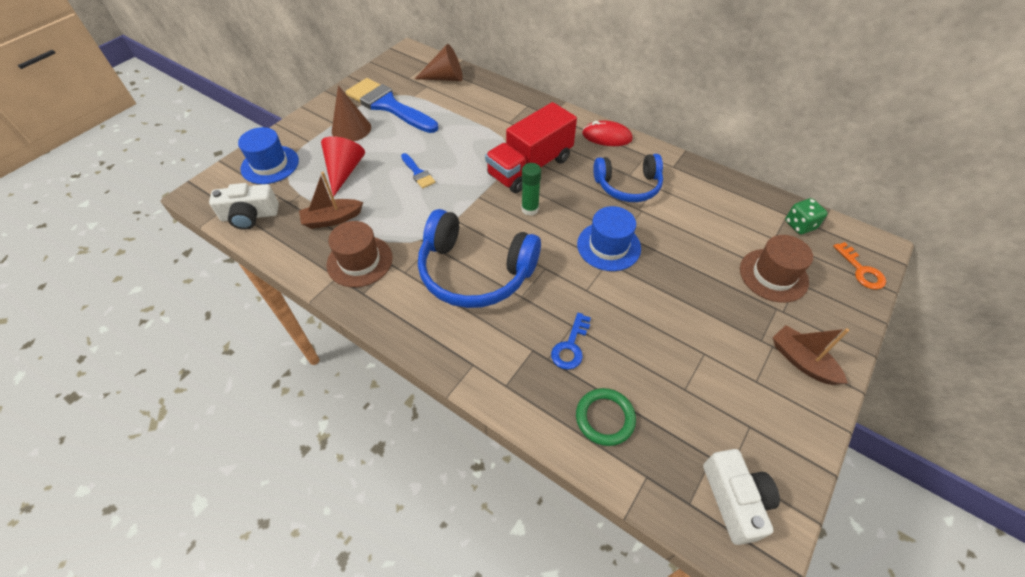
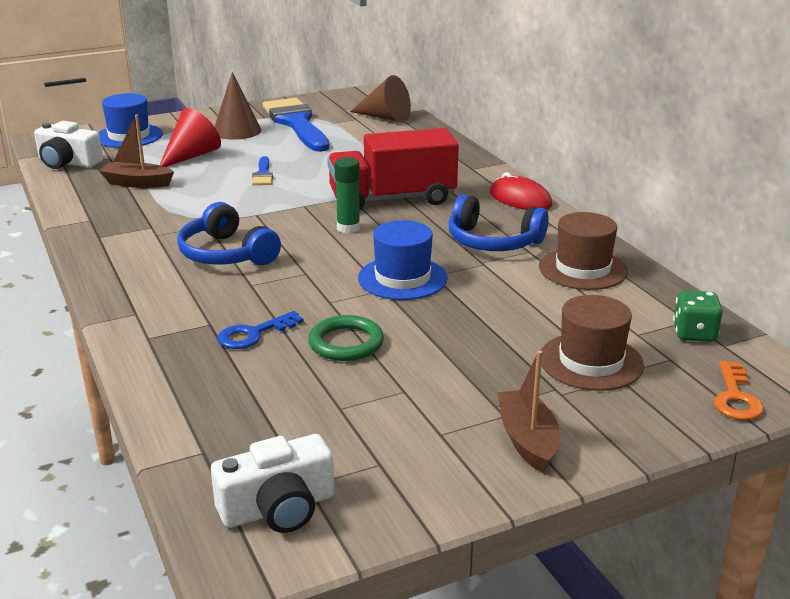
camera: 30 degrees right, 25 degrees down
brown hat [327,221,393,287] -> brown hat moved to [539,212,628,290]
blue headphones [418,209,541,308] -> blue headphones [177,202,281,265], size x0.66
green ring [576,388,636,446] -> green ring moved to [308,315,384,361]
white camera [703,449,780,545] -> white camera turned 45 degrees clockwise [211,434,334,533]

